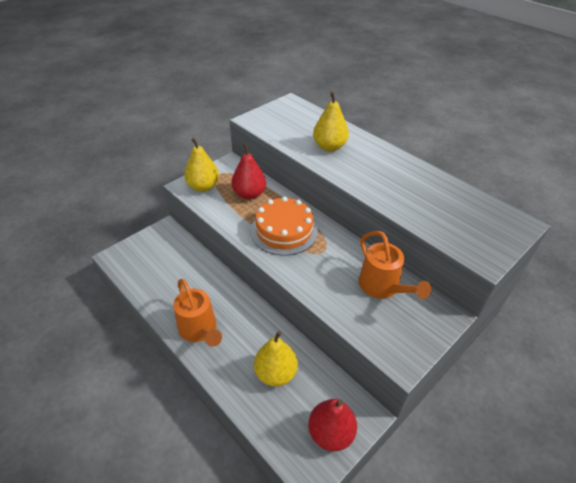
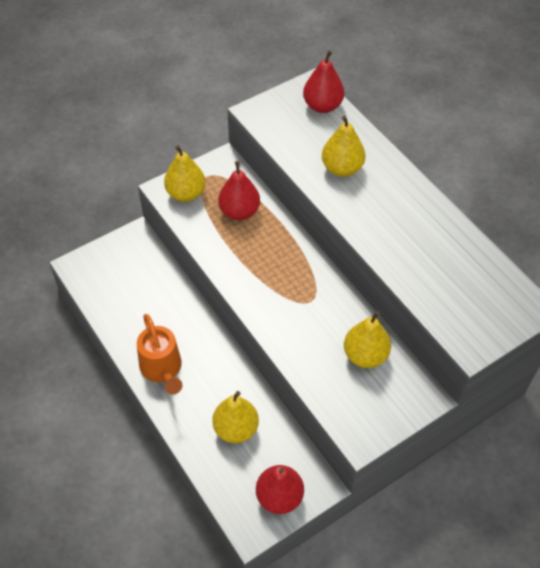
camera: 10 degrees right, 10 degrees up
orange cake [251,196,318,256] -> none
orange watering can [359,231,431,299] -> yellow pear [344,311,391,368]
none -> red pear [303,51,344,113]

